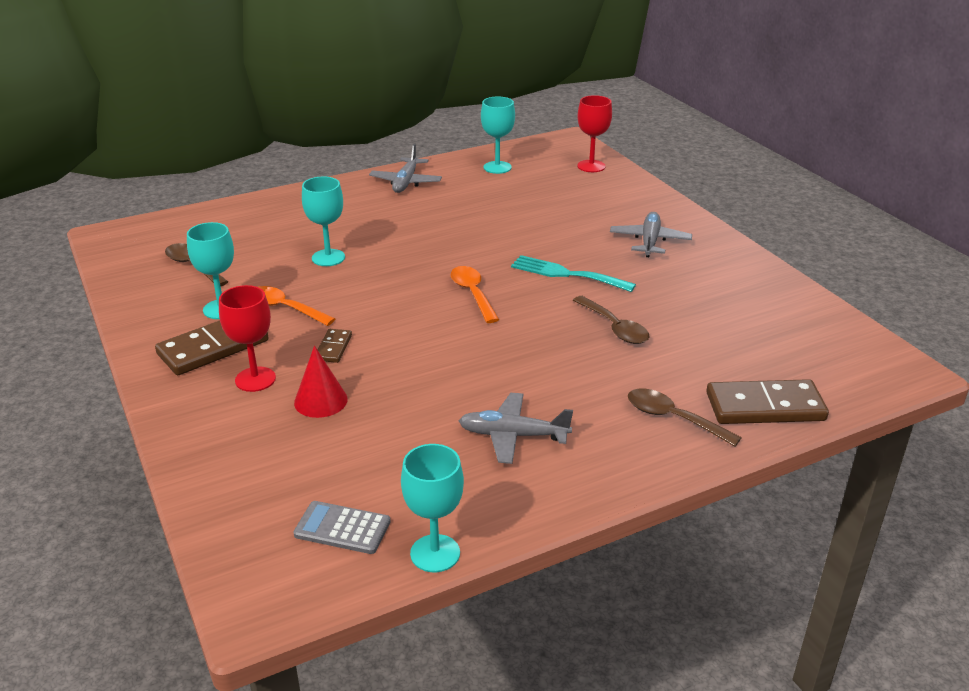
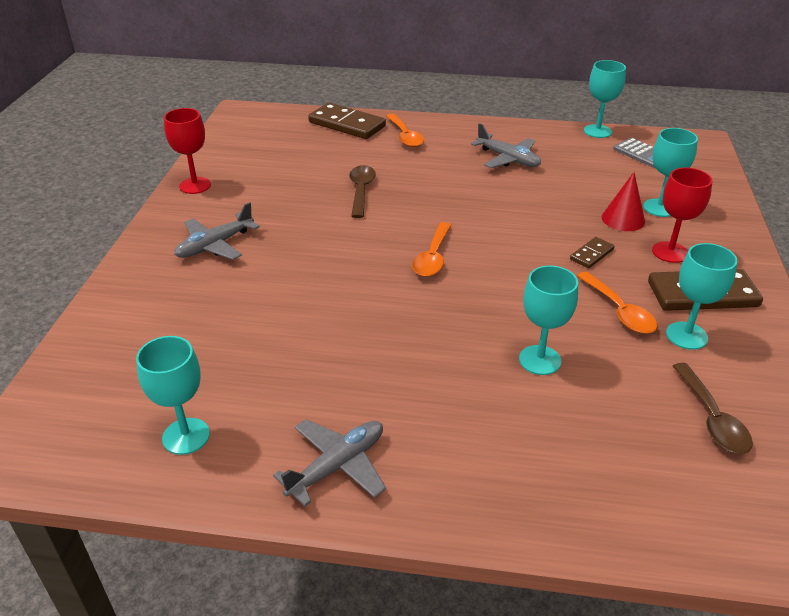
camera: 145 degrees left, 5 degrees up
turquoise fork [511,255,636,292] -> none
red goblet [577,95,612,172] -> red goblet moved to [164,108,211,194]
brown spoon [628,389,742,447] -> orange spoon [386,114,424,147]
none -> turquoise goblet [643,128,698,217]

